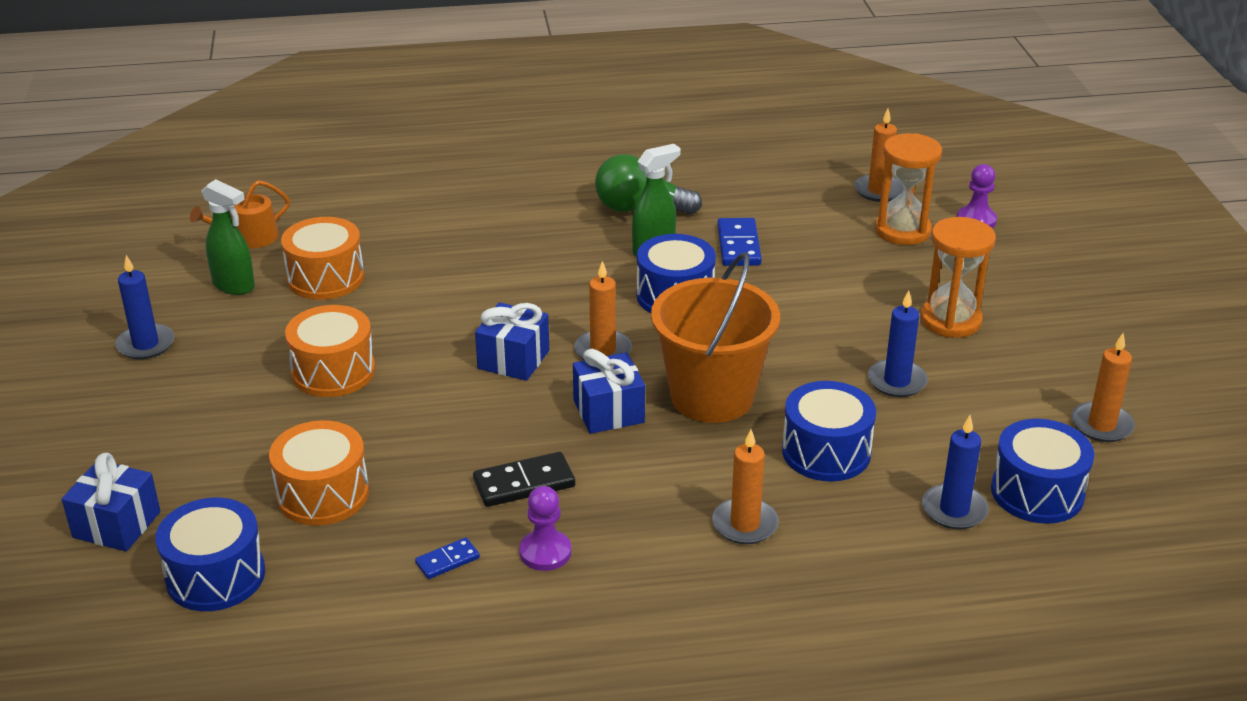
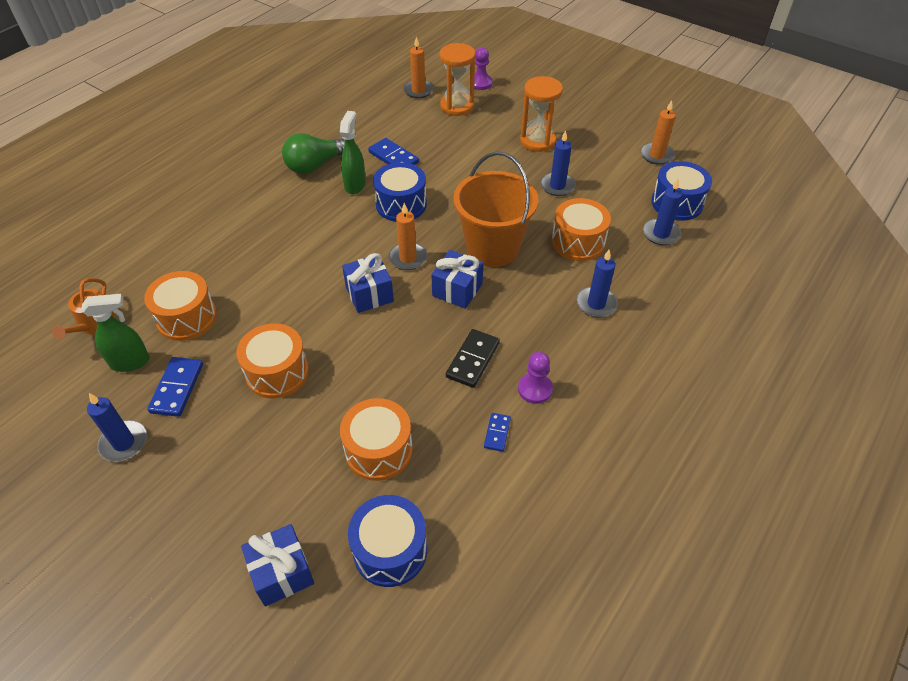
camera: 45 degrees left, 15 degrees up
orange candle [712,429,779,544] -> blue candle [576,250,618,318]
blue drum [782,381,876,481] -> orange drum [551,198,611,261]
none -> blue domino [147,357,203,417]

